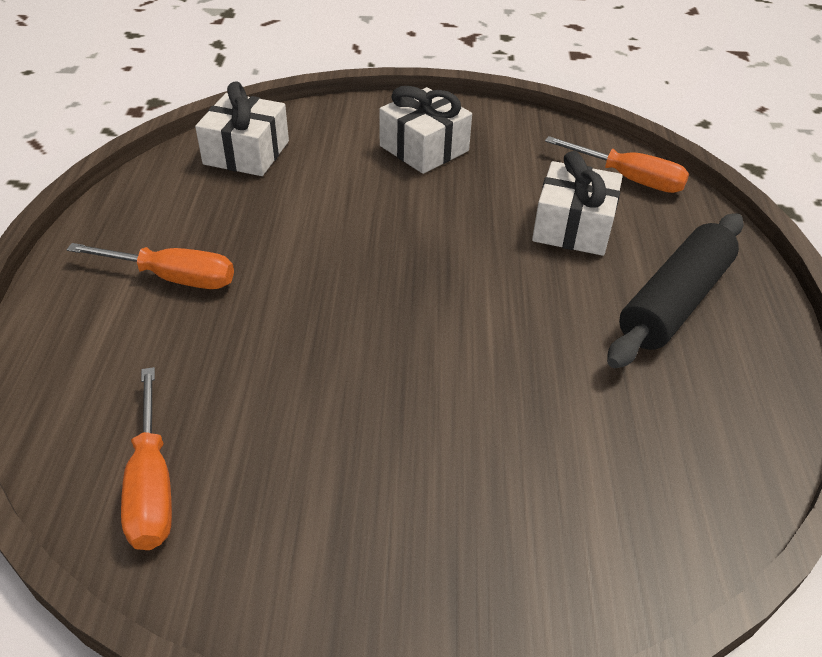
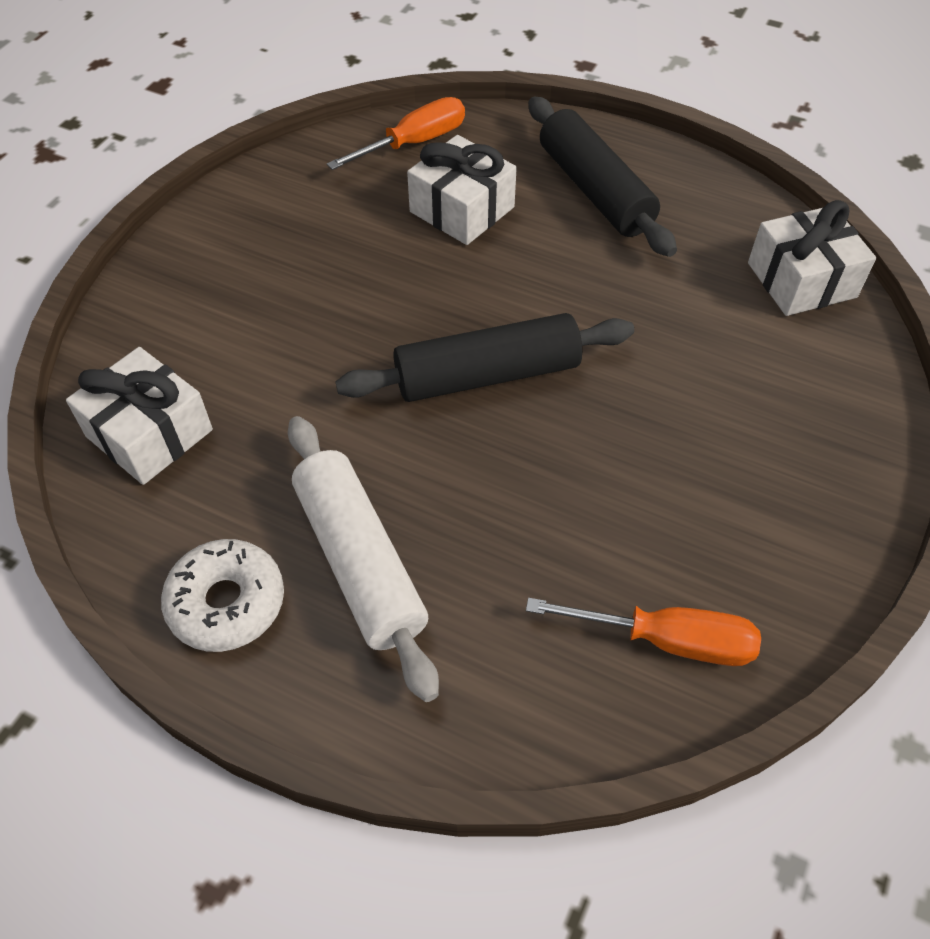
camera: 65 degrees left, 10 degrees up
orange screwdriver [66,243,234,289] -> white rolling pin [288,416,439,702]
white gift [379,86,472,174] -> white gift moved to [748,200,876,316]
none -> white donut [161,539,284,652]
none -> black rolling pin [335,313,634,402]

